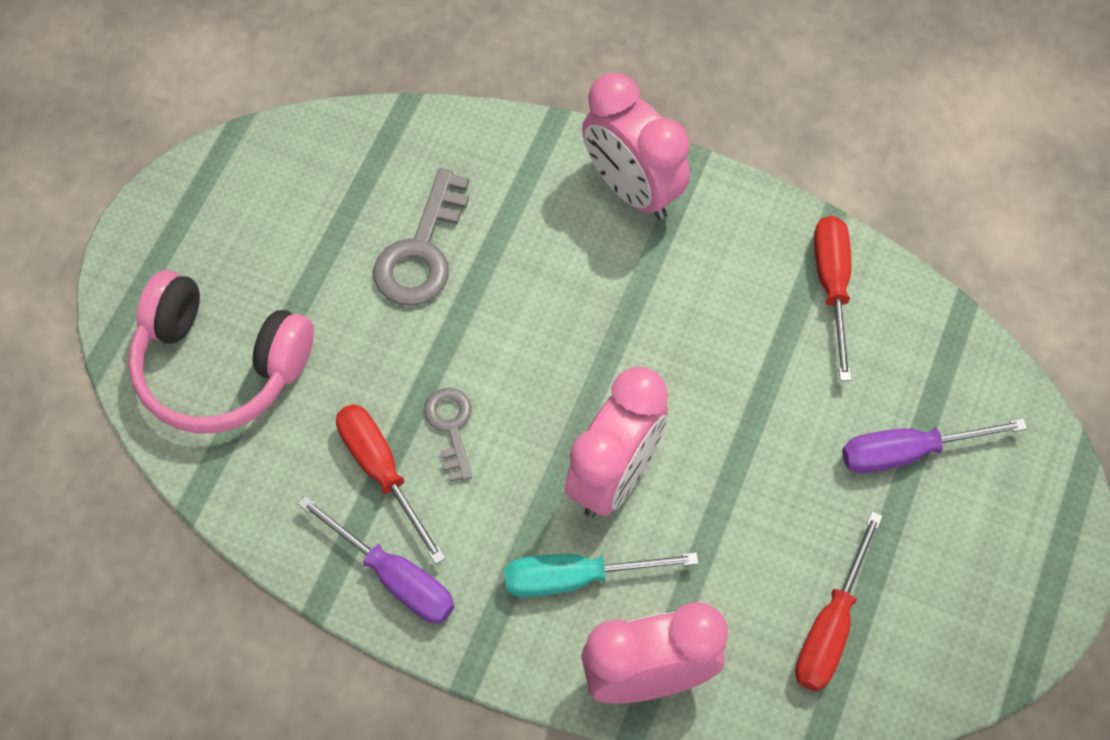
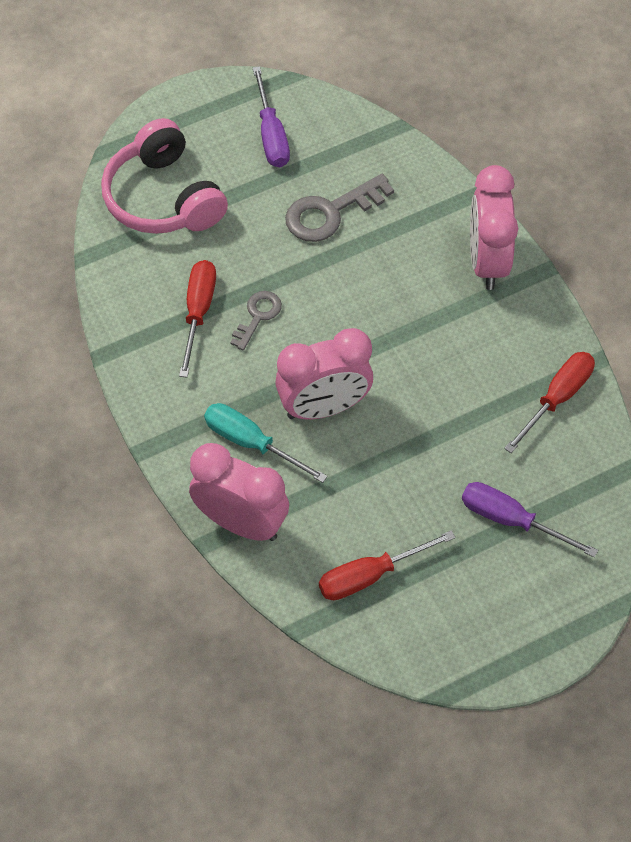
camera: 40 degrees right, 5 degrees down
purple screwdriver [297,495,455,623] -> purple screwdriver moved to [253,66,290,167]

